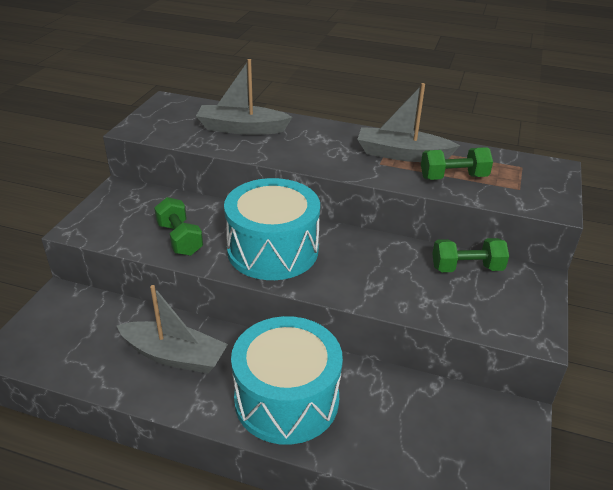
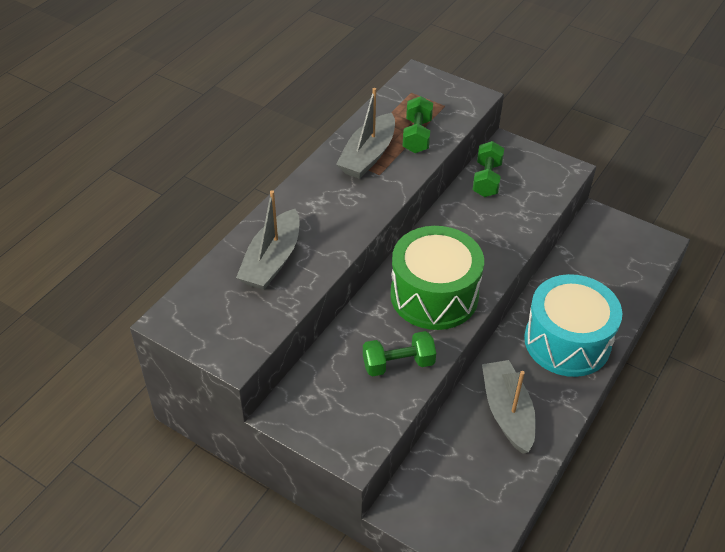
camera: 75 degrees left, 10 degrees up
grey boat [117,285,228,374] -> grey boat turned 45 degrees counterclockwise [482,360,536,454]
turquoise drum [224,178,320,280] -> green drum [390,226,484,330]

